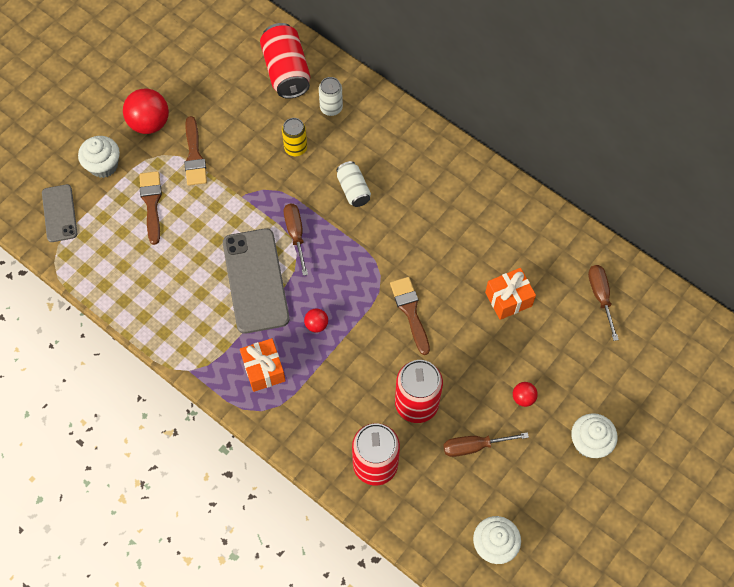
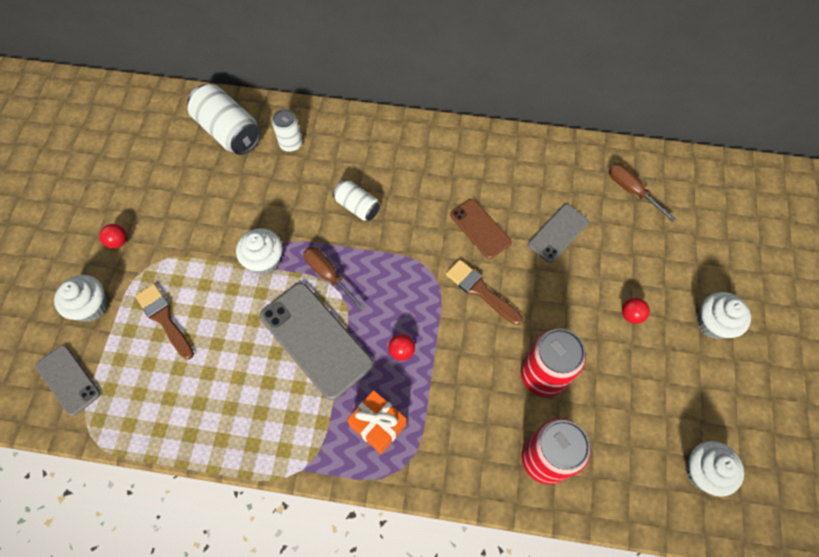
camera: 30 degrees left, 0 degrees up
red ball [123,89,169,134] -> red ball [99,224,127,249], size x0.50
brown brush [184,116,207,186] -> none
red can [260,23,310,99] -> white can [187,84,261,155]
yellow can [282,118,307,156] -> none
brown screwdriver [443,432,529,457] -> none
orange gift [485,268,536,320] -> grey phone [528,204,589,263]
none -> white cupcake [236,228,282,275]
none -> brown phone [450,199,512,259]

